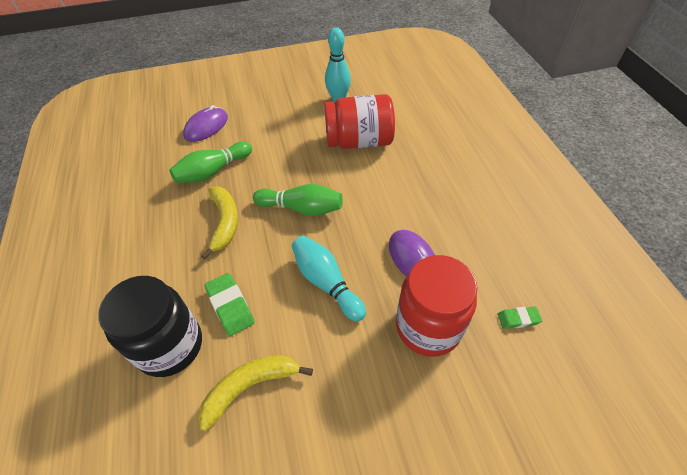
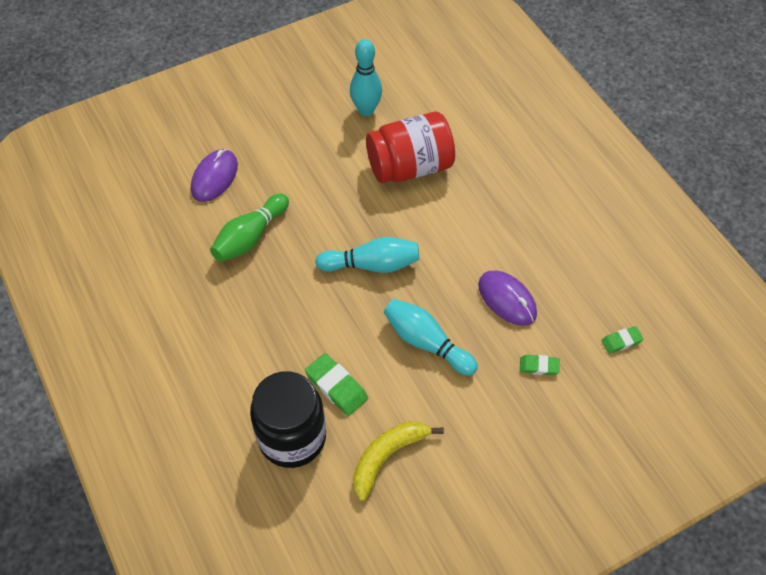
camera: 15 degrees left, 5 degrees up
yellow banana [201,187,238,259] -> none
green bowling pin [253,184,343,216] -> turquoise bowling pin [315,237,419,273]
red jar [396,255,478,357] -> green eraser [520,355,560,375]

